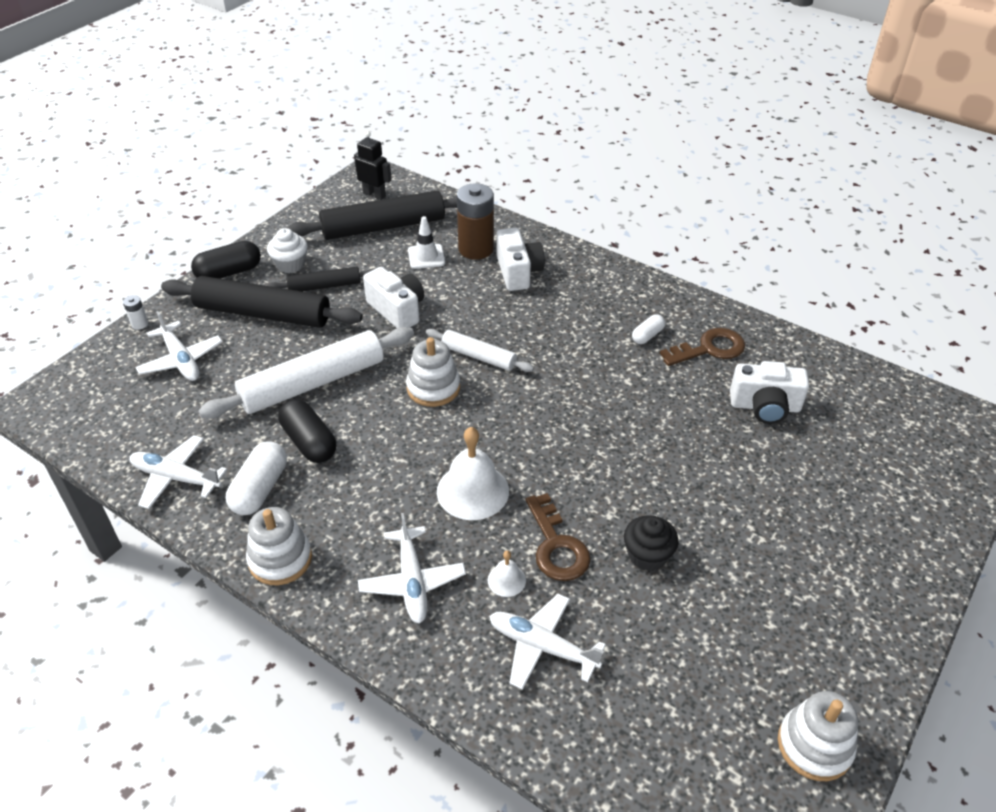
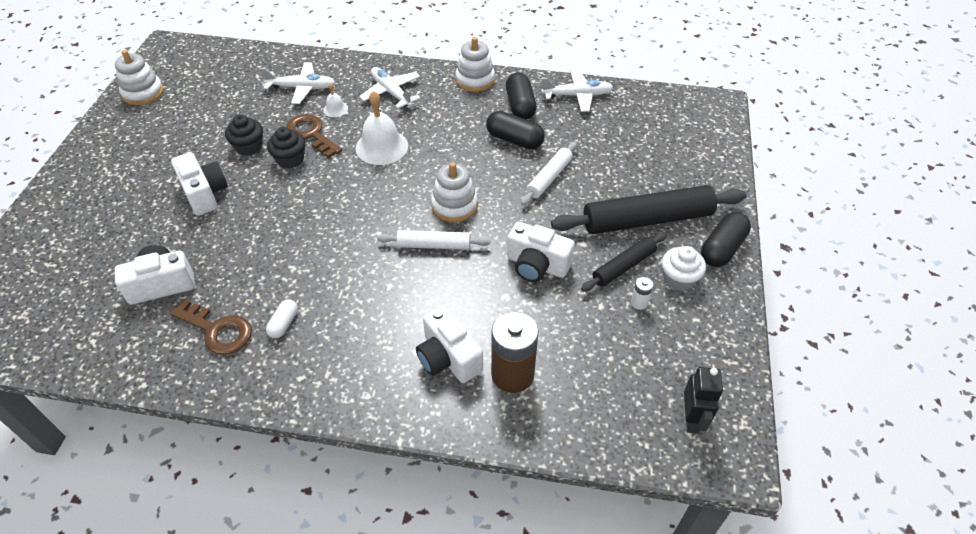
camera: 155 degrees right, 5 degrees up
white battery [123,295,148,330] -> white battery moved to [631,277,653,310]
white plane [135,311,223,381] -> none
white rolling pin [198,327,414,419] -> white rolling pin [521,142,577,205], size x0.55
white capsule [226,441,287,515] -> black capsule [506,73,537,120]
black rolling pin [287,190,457,240] -> none
black robot [354,131,392,200] -> black robot turned 90 degrees counterclockwise [684,367,723,434]
white traffic cone [408,216,445,269] -> none
brown key [660,328,745,366] -> brown key turned 105 degrees counterclockwise [170,299,252,355]
none -> white camera [171,152,228,216]
none -> black cupcake [267,127,305,169]

